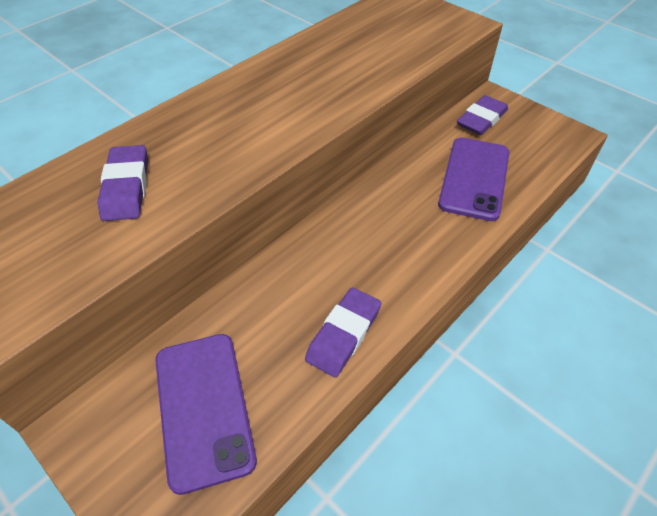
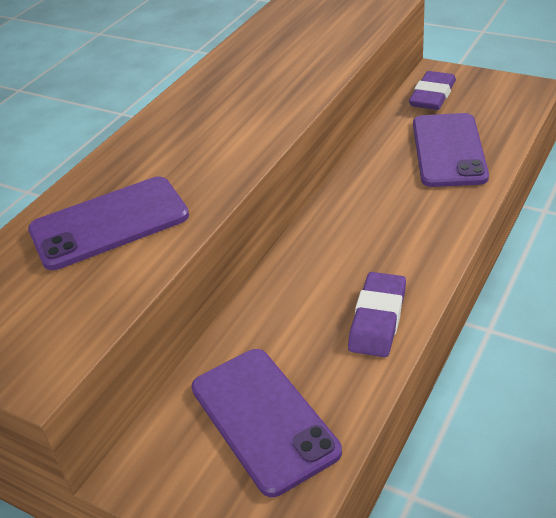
camera: 10 degrees left, 10 degrees down
purple eraser [98,145,148,221] -> purple phone [28,177,189,270]

